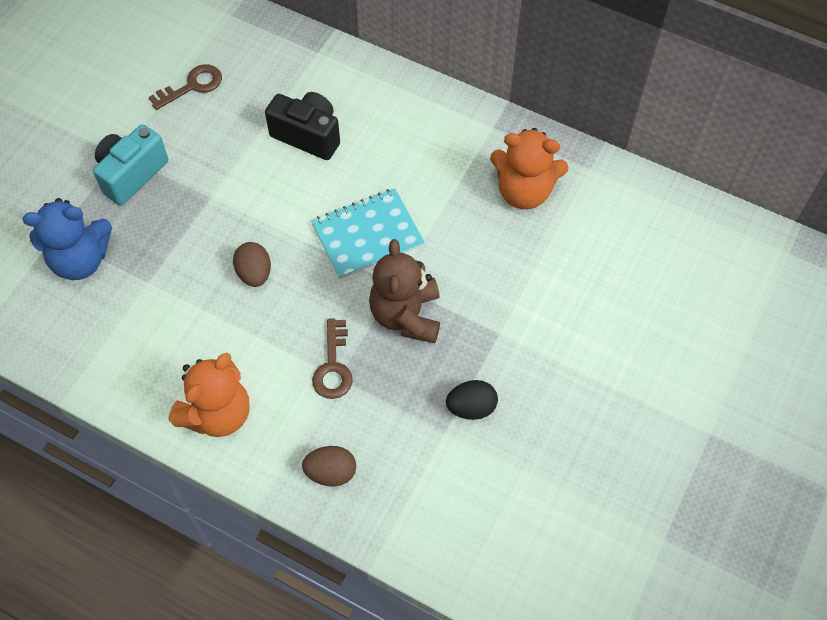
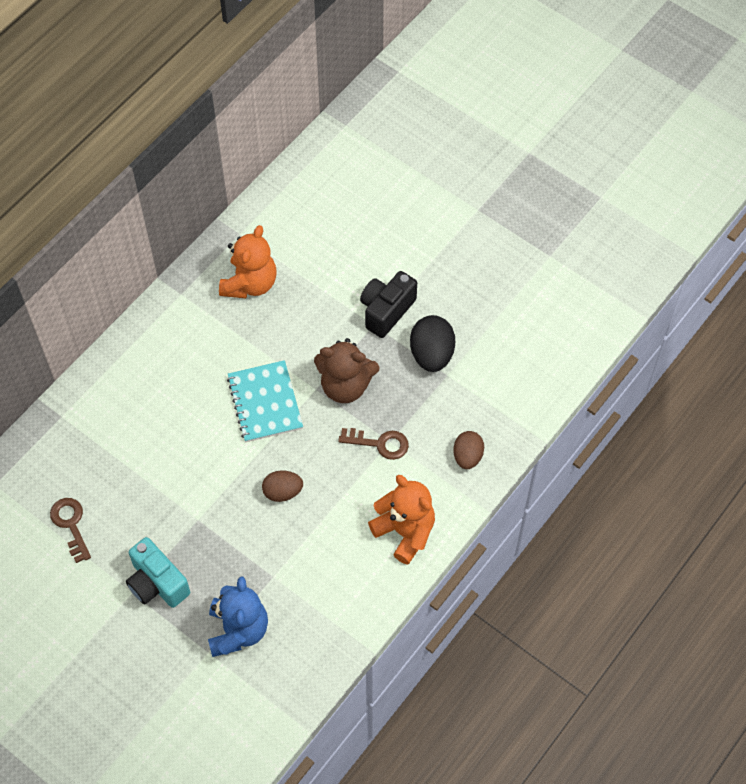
camera: 80 degrees left, 0 degrees up
black camera [265,92,340,160] -> black camera moved to [360,271,417,338]
black egg [446,380,498,420] -> black egg [410,315,455,372], size x1.53

